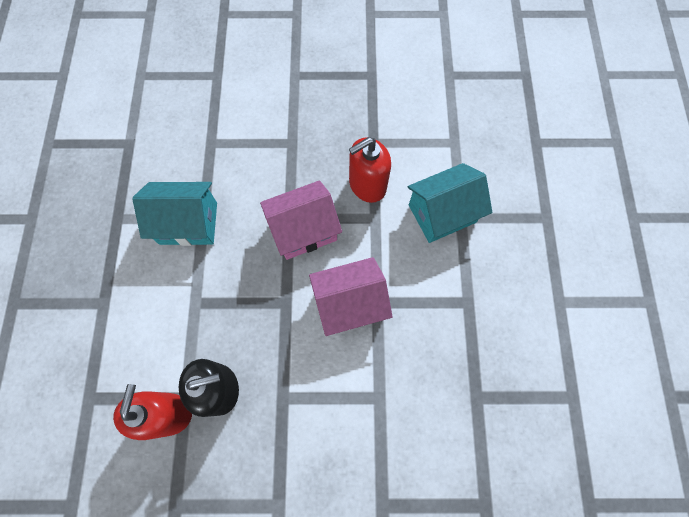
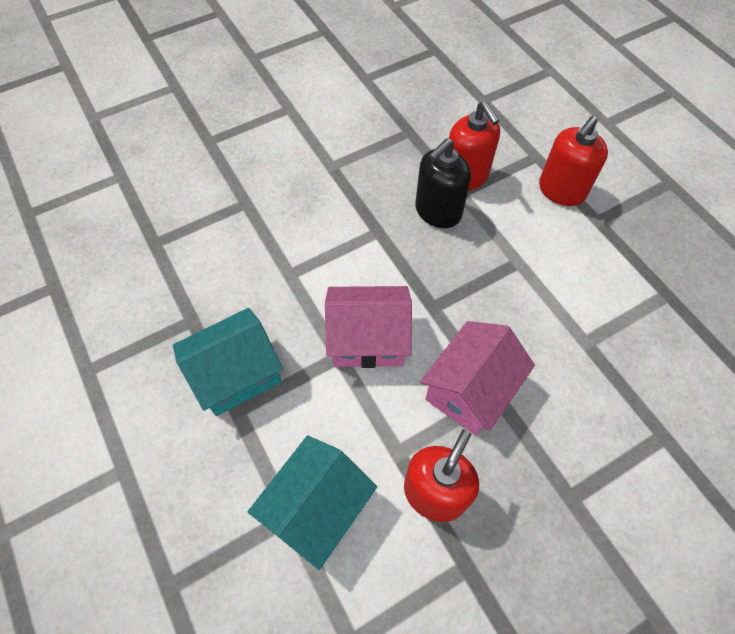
camera: 150 degrees right, 10 degrees down
turquoise house [132,182,217,246] -> turquoise house moved to [173,308,283,416]
pink house [309,257,393,336] -> pink house turned 45 degrees clockwise [325,286,412,368]
none -> red soap dispenser [539,116,608,206]

